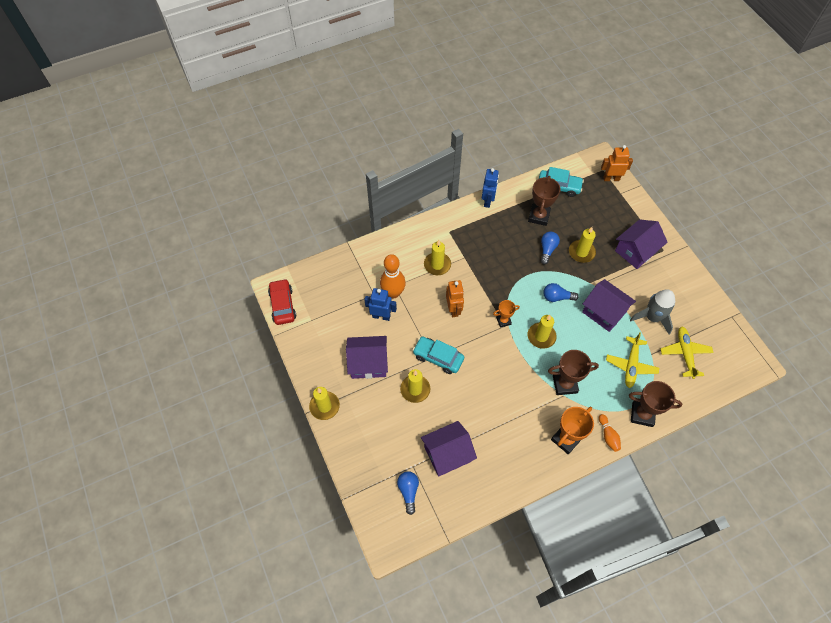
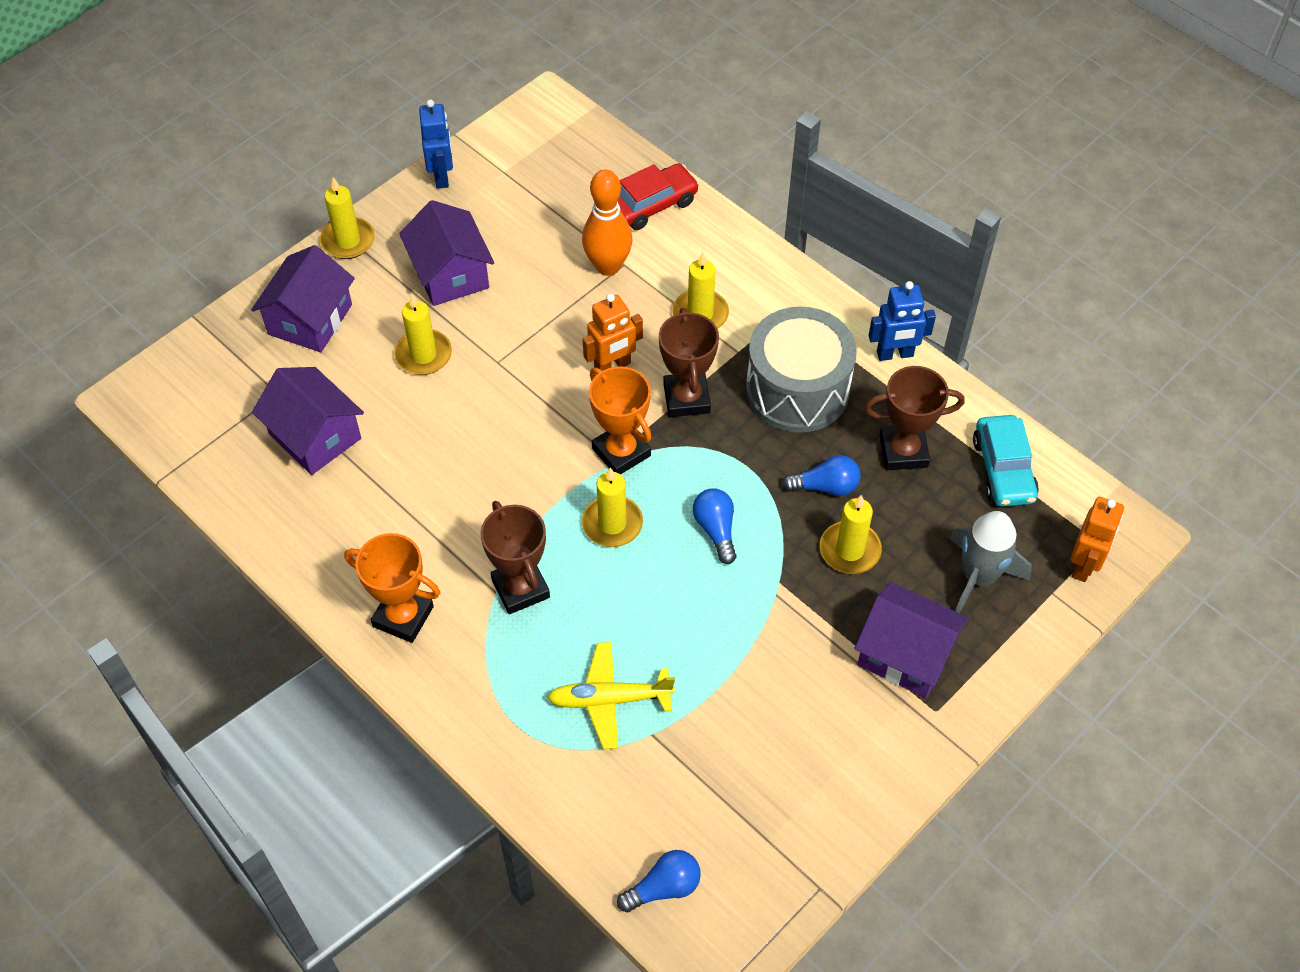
camera: 70 degrees right, 5 degrees down
red car [268,279,296,325] -> red car moved to [618,163,699,230]
blue robot [364,288,397,321] -> blue robot moved to [419,100,453,189]
blue light bulb [397,471,419,515] -> blue light bulb moved to [617,850,701,913]
turquoise car [412,336,464,374] -> none
orange trophy [493,300,520,328] -> orange trophy [589,366,651,475], size x1.70
purple house [582,279,636,332] -> purple house moved to [251,245,355,352]
orange bowling pin [599,414,621,452] -> none
orange robot [601,145,633,181] -> orange robot turned 45 degrees clockwise [1071,497,1124,582]
brown trophy [629,381,683,427] -> brown trophy moved to [659,308,719,417]
grey rocket [630,289,675,335] -> grey rocket moved to [950,511,1032,613]
yellow plane [661,326,714,379] -> none
none -> grey drum [746,306,857,433]

